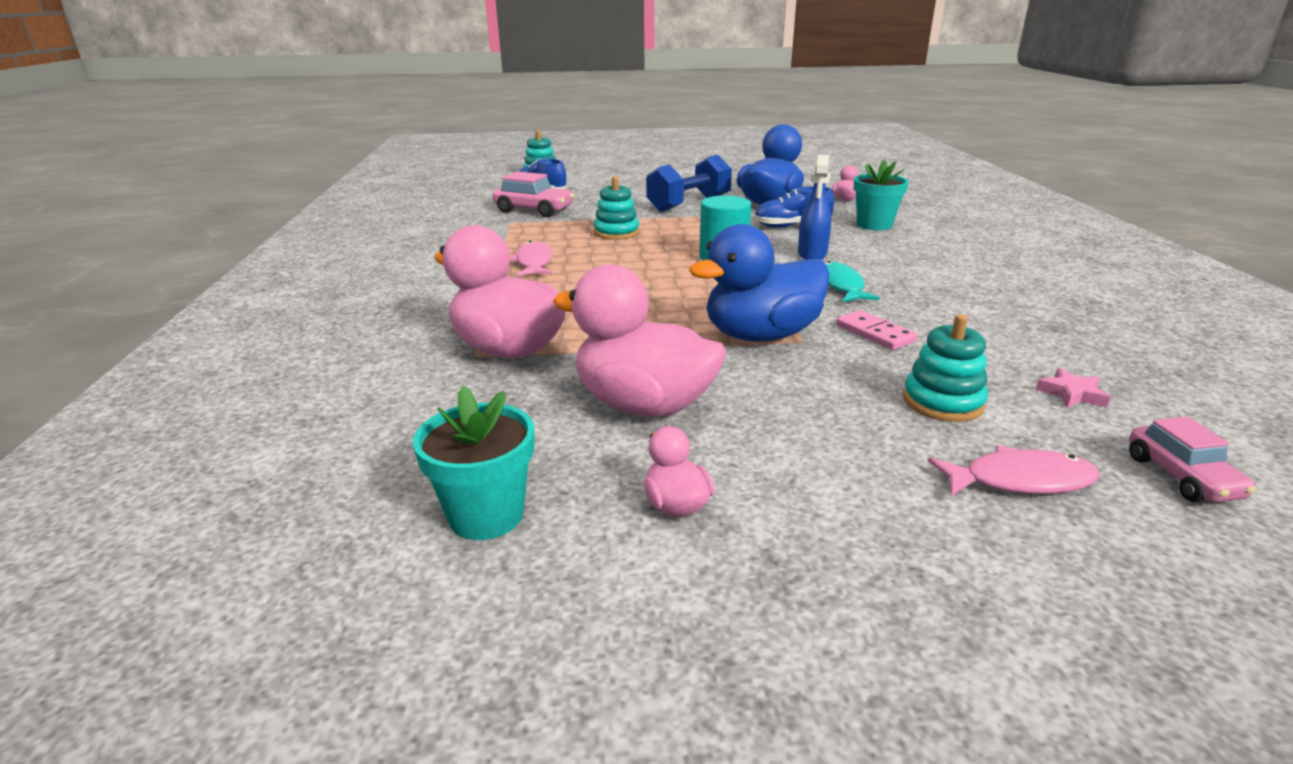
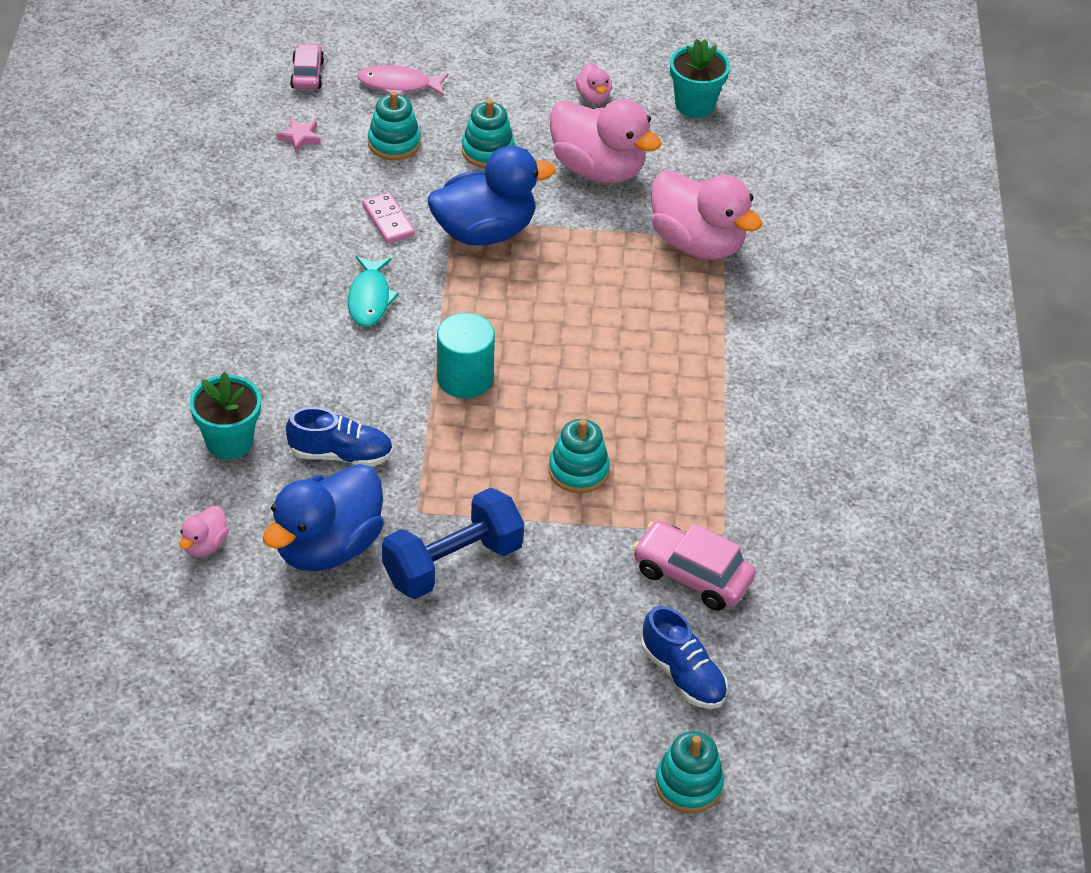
camera: 175 degrees left, 20 degrees up
pink fish [510,241,553,276] -> none
blue spray bottle [798,155,831,259] -> none
none -> turquoise stacking toy [462,99,515,168]

